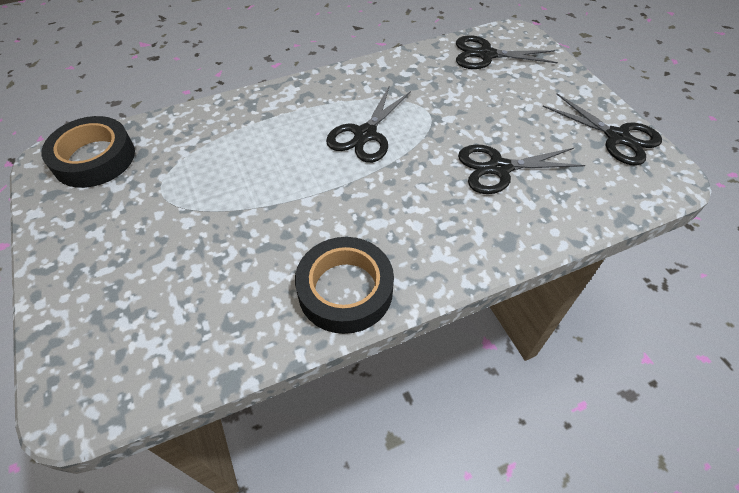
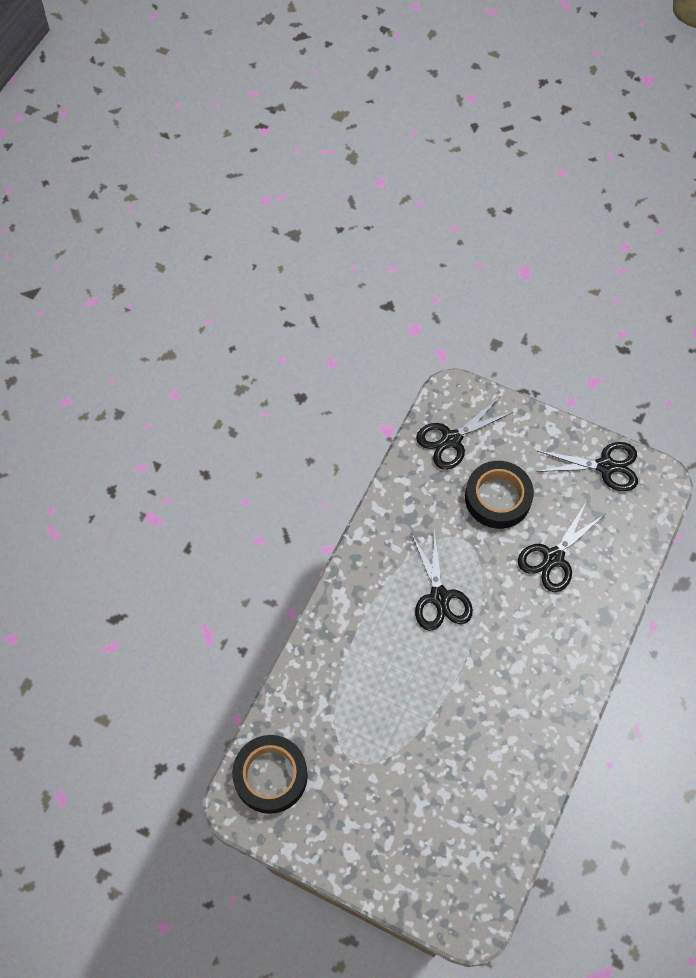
camera: 40 degrees left, 10 degrees up
black tape [295,237,394,334] -> black tape moved to [465,461,534,529]

